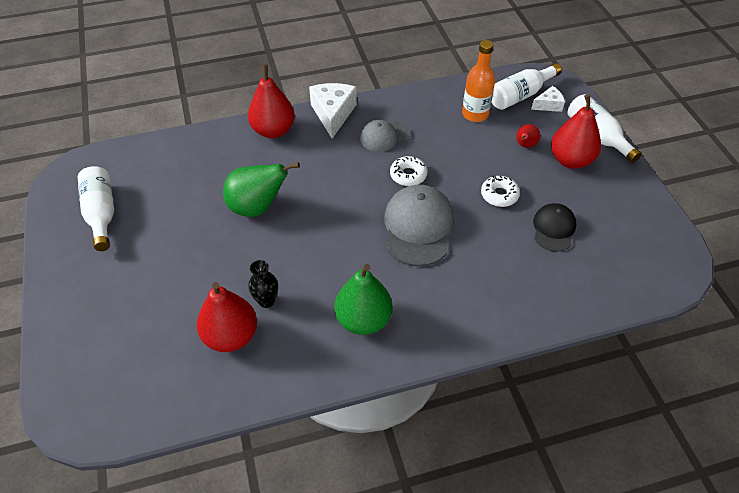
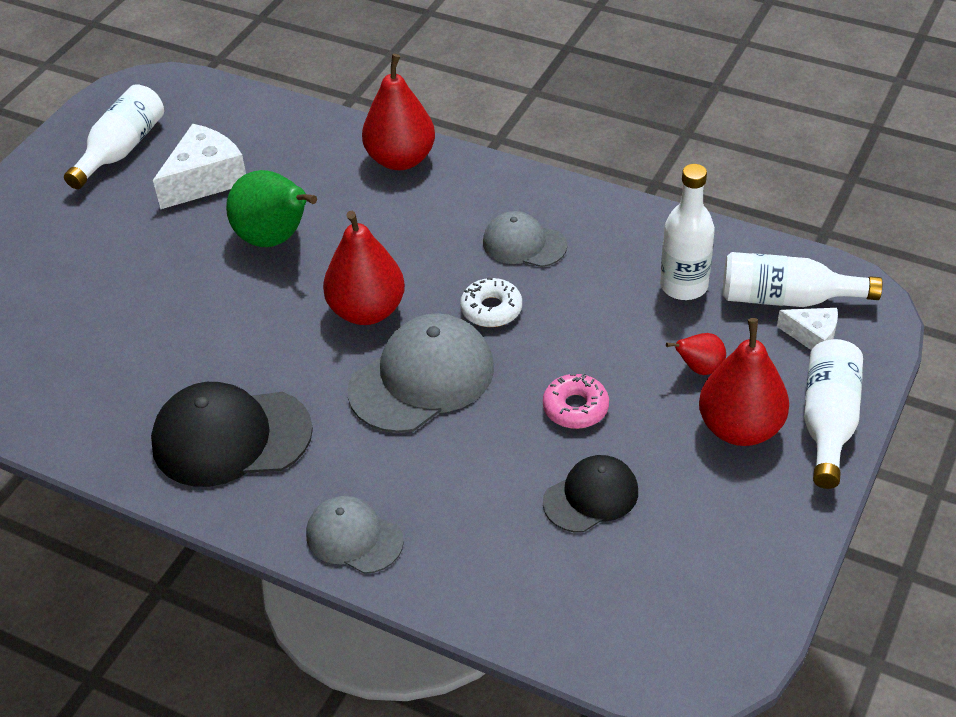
camera: 45 degrees right, 5 degrees down
red pear [197,282,257,352] -> red pear moved to [323,211,405,325]
black vase [248,260,278,308] -> none
white cheese [309,83,357,138] -> white cheese moved to [153,124,246,209]
green pear [334,264,393,335] -> black cap [151,382,313,487]
orange bottle [462,40,495,122] -> white bottle [660,164,715,300]
white donut [481,175,520,207] -> pink donut [543,373,609,429]
none -> grey cap [306,496,404,574]

